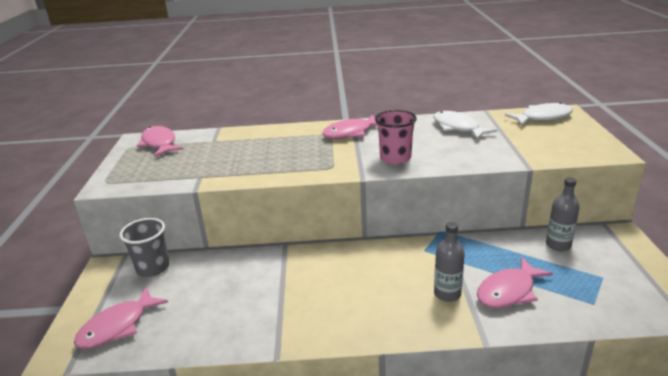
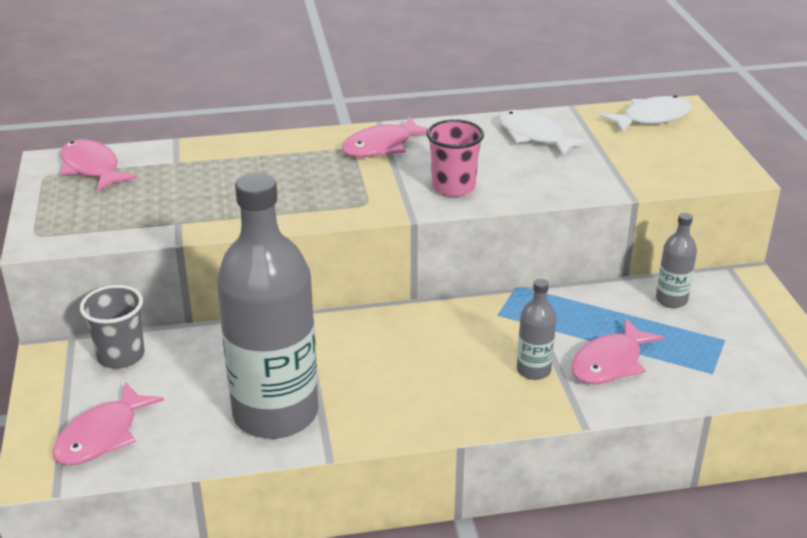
camera: 10 degrees left, 5 degrees up
none -> grey bottle [217,173,318,439]

